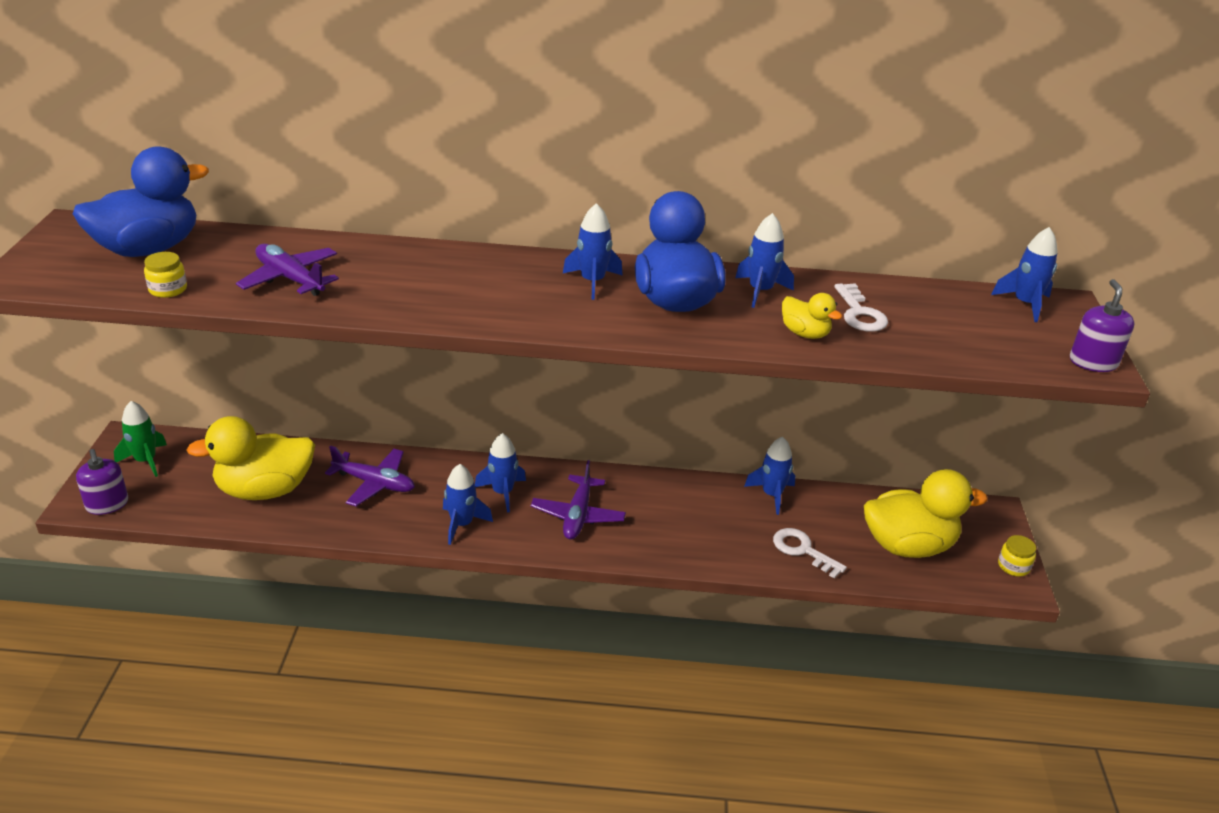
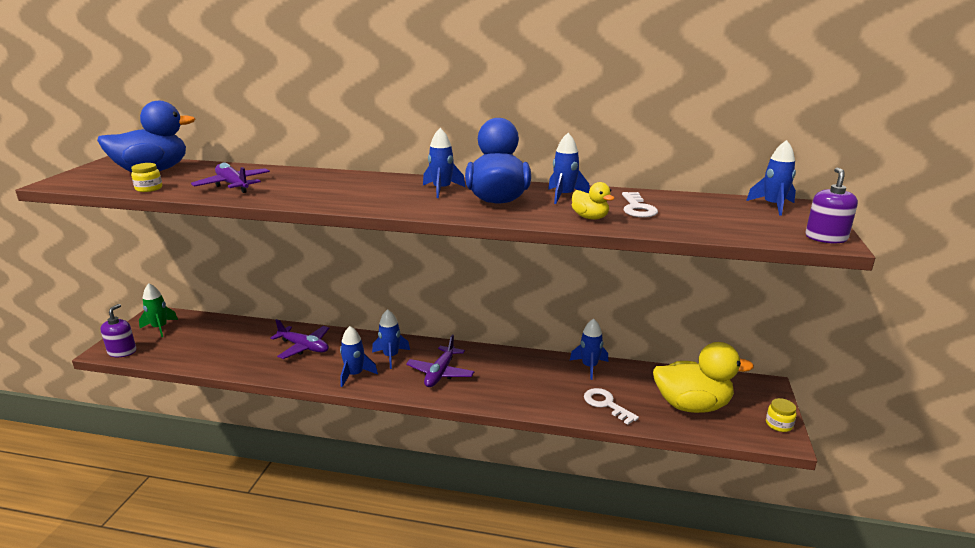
camera: 10 degrees right, 10 degrees down
purple soap dispenser [76,449,128,515] -> purple soap dispenser turned 150 degrees counterclockwise [100,304,136,357]
yellow duck [186,416,315,500] -> none

